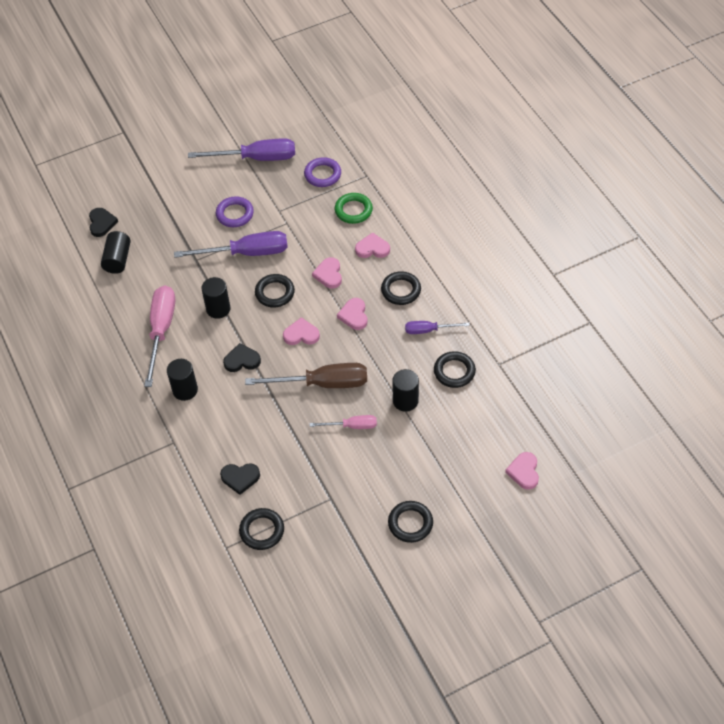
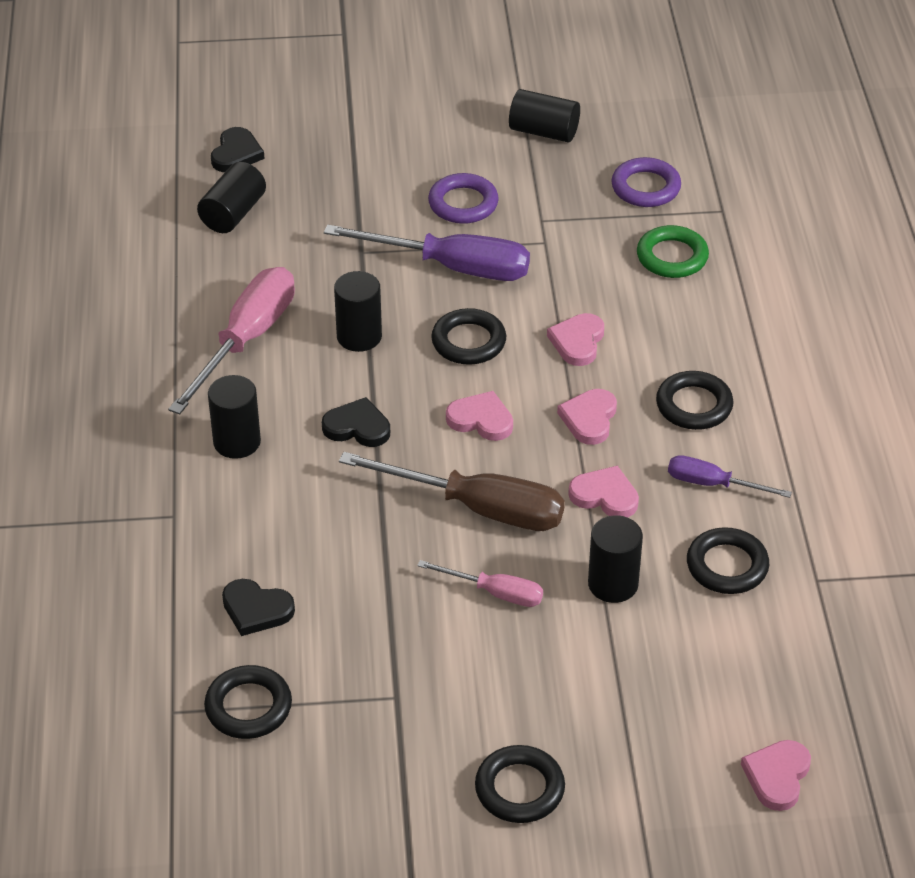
camera: 20 degrees right, 10 degrees down
purple screwdriver [188,138,295,161] -> black cylinder [509,89,580,142]
pink heart [355,232,390,258] -> pink heart moved to [568,466,639,518]

